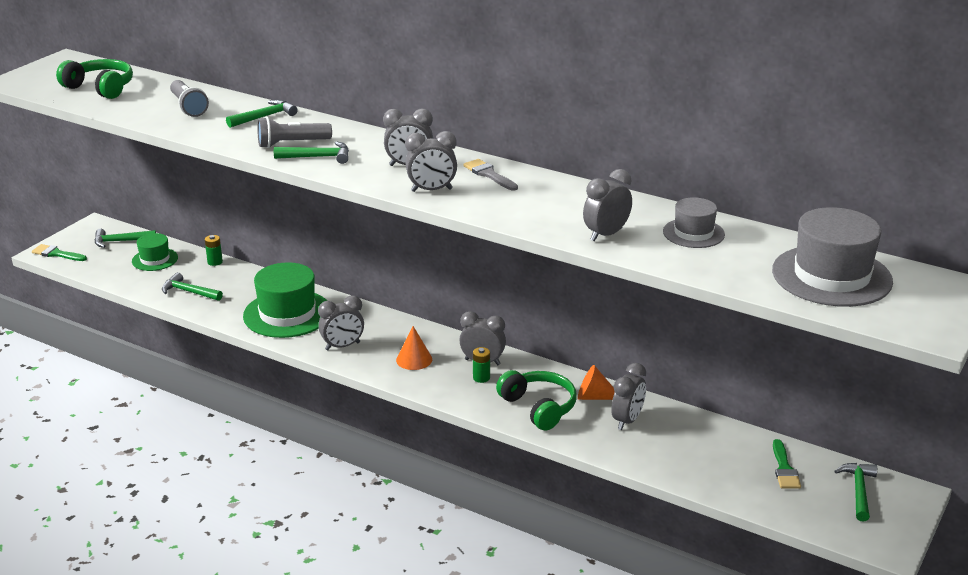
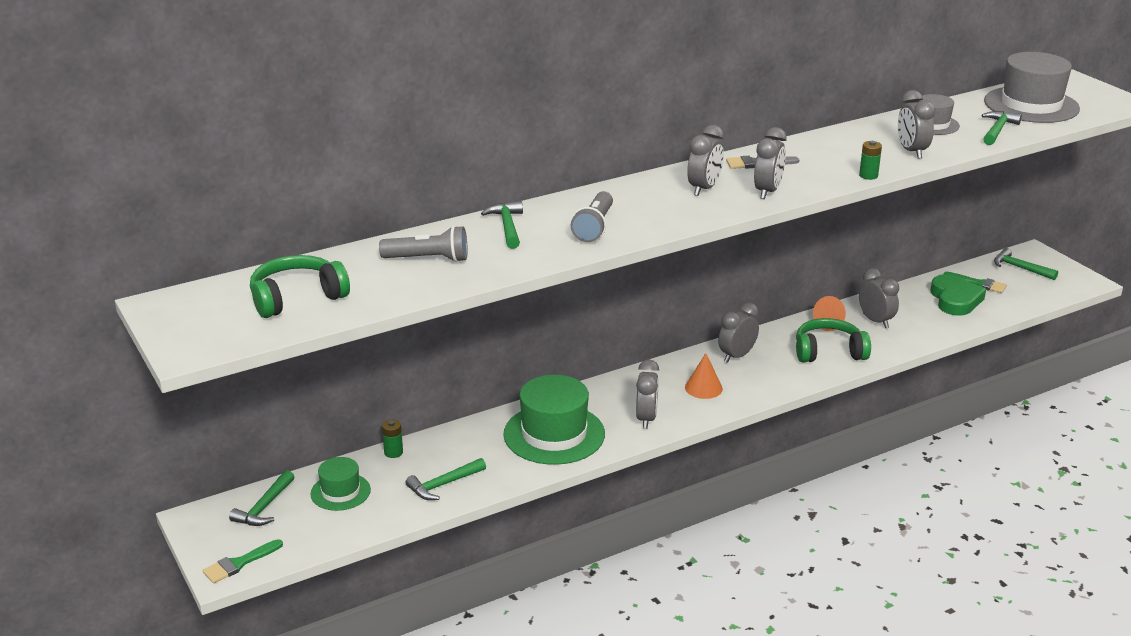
camera: 60 degrees left, 0 degrees up
green hammer [274,141,349,164] -> green hammer moved to [982,111,1022,145]
green battery [473,347,490,383] -> green battery moved to [859,141,882,180]
none -> green heart [931,274,986,316]

